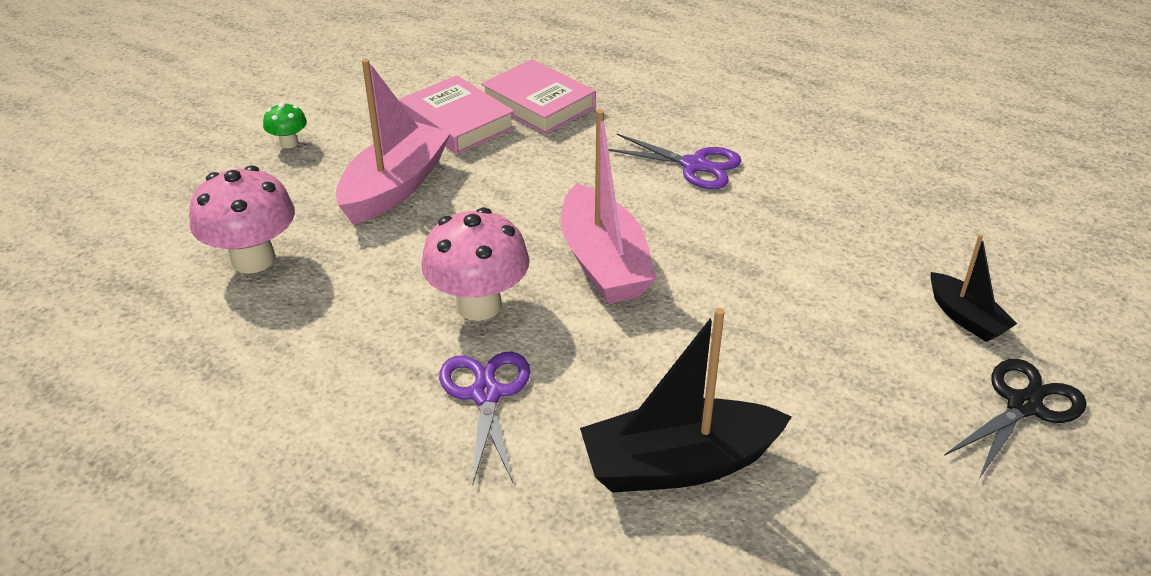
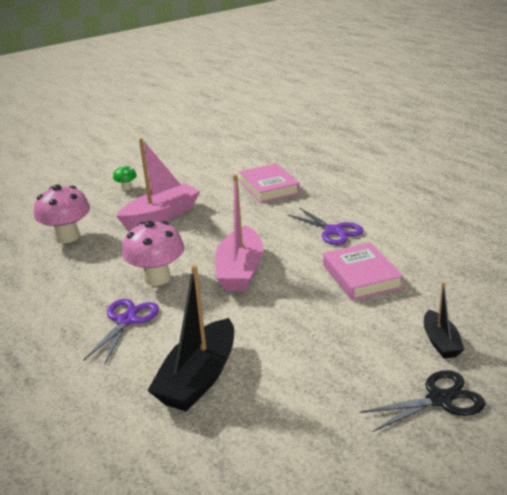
camera: 25 degrees right, 10 degrees down
pink book [399,75,515,155] -> pink book moved to [323,242,404,301]
black boat [580,308,792,493] -> black boat turned 75 degrees counterclockwise [147,265,234,412]

